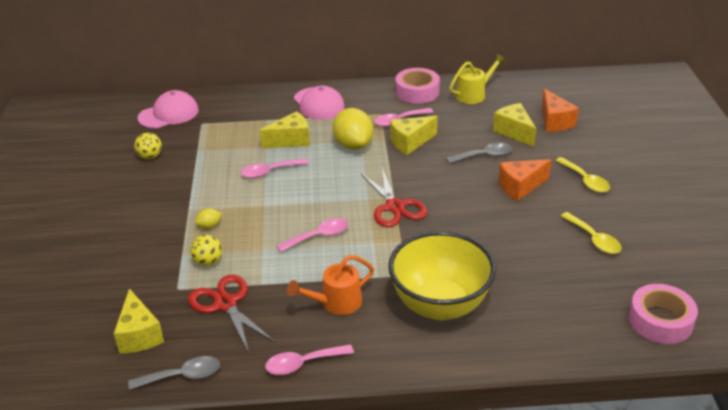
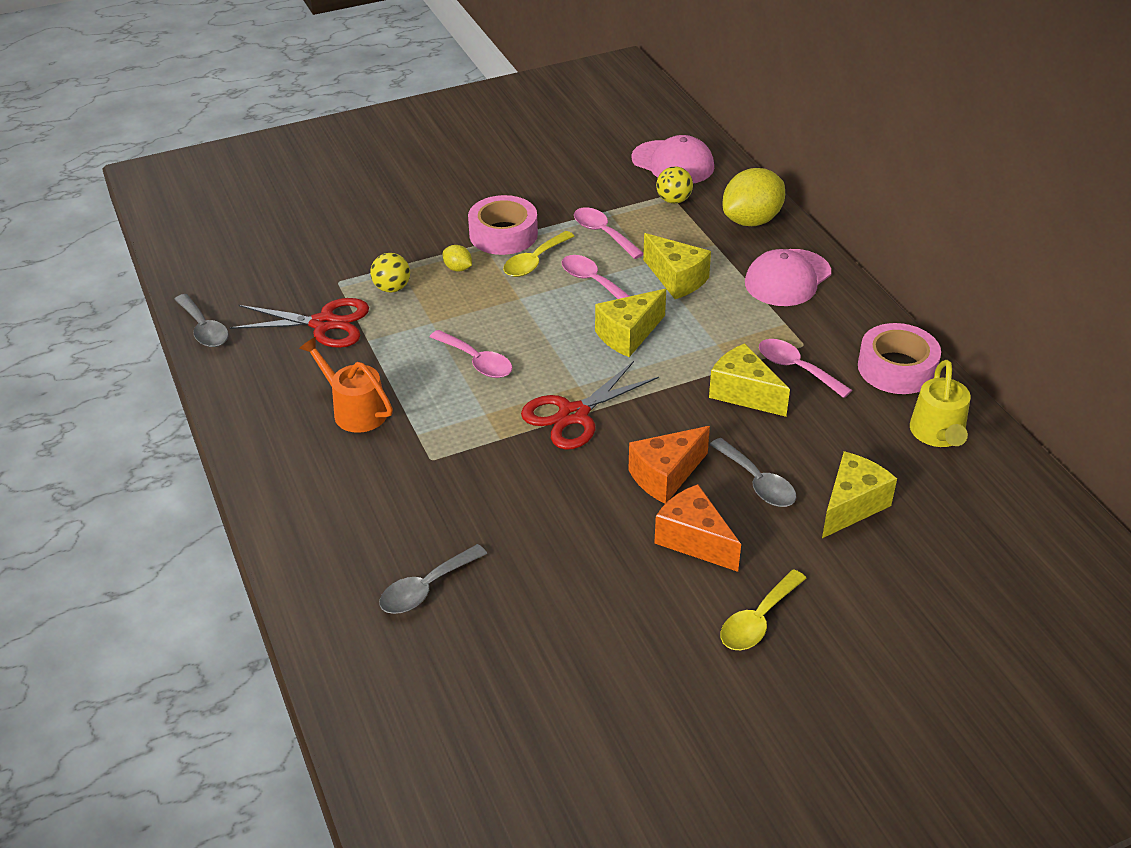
camera: 70 degrees right, 5 degrees up
yellow cheese [114,288,164,354] -> yellow cheese moved to [595,289,666,357]
yellow ball [134,133,162,159] -> yellow ball moved to [656,166,693,204]
red scissors [188,274,275,353] -> red scissors turned 60 degrees clockwise [229,298,369,348]
pink spoon [265,344,354,375] -> pink spoon moved to [574,207,644,259]
yellow lemon [333,108,373,150] -> yellow lemon moved to [723,168,785,226]
yellow bowl [388,231,496,320] -> none
yellow watering can [449,54,506,104] -> yellow watering can turned 60 degrees clockwise [910,360,971,447]
orange cheese [542,89,579,132] -> orange cheese moved to [628,426,710,504]
yellow spoon [561,212,622,254] -> yellow spoon moved to [503,231,574,277]
pink tape [629,284,698,344] -> pink tape moved to [468,195,538,255]
none -> grey spoon [379,544,487,614]

